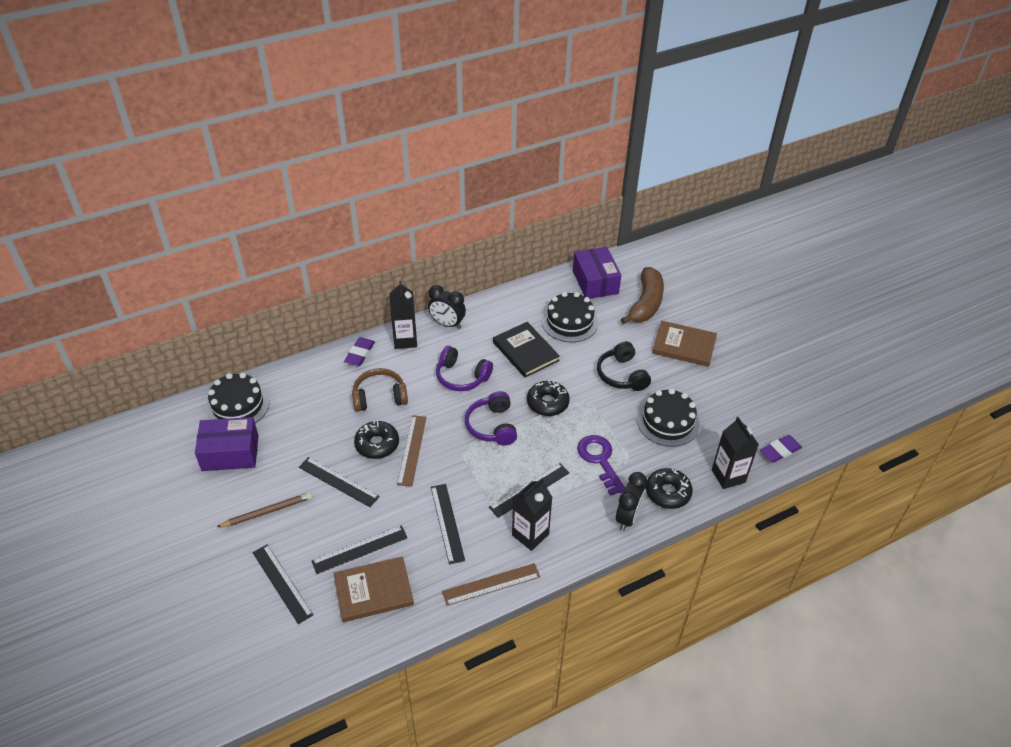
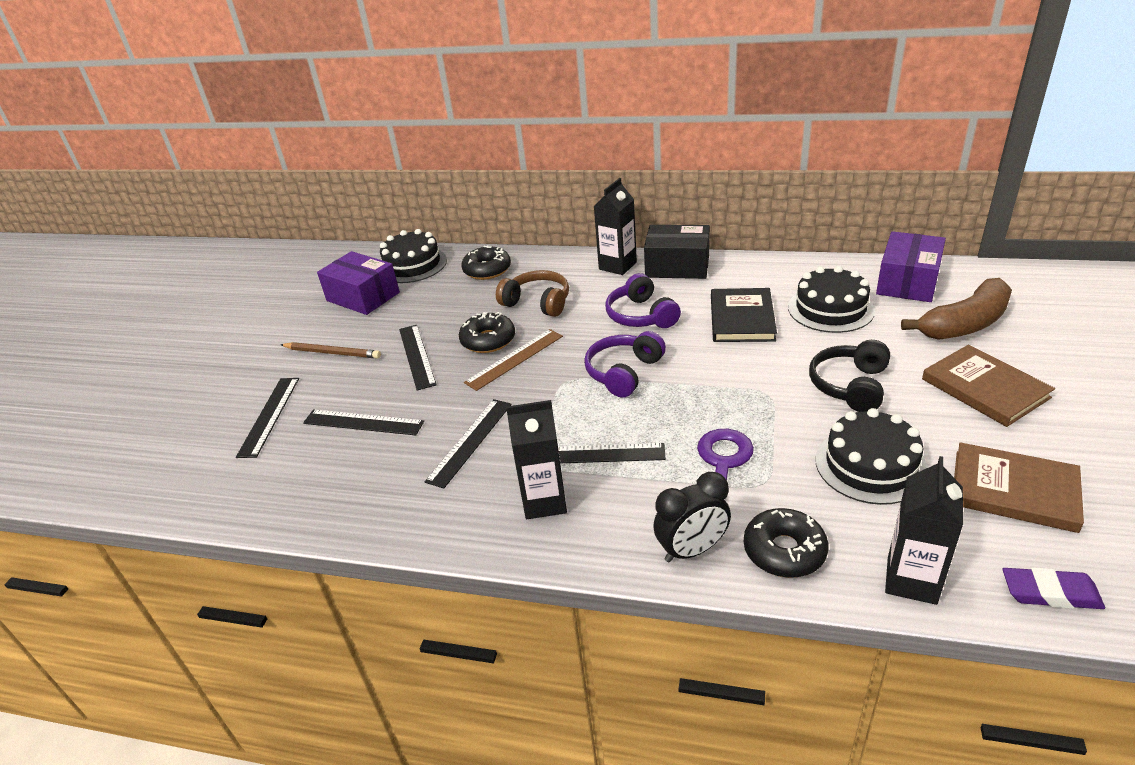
camera: 45 degrees right, 10 degrees down
brown book [333,556,414,622] -> brown book moved to [954,442,1084,533]
purple eraser [344,337,375,366] -> none
black clock [428,285,466,329] -> black box [644,225,710,279]
brown ruler [442,563,540,606] -> none
black donut [527,381,570,416] -> black donut moved to [461,245,511,280]

